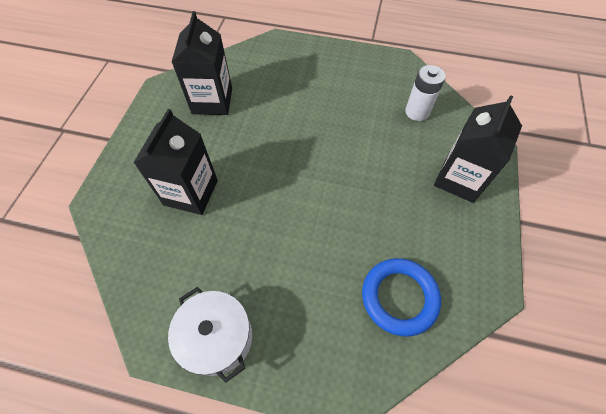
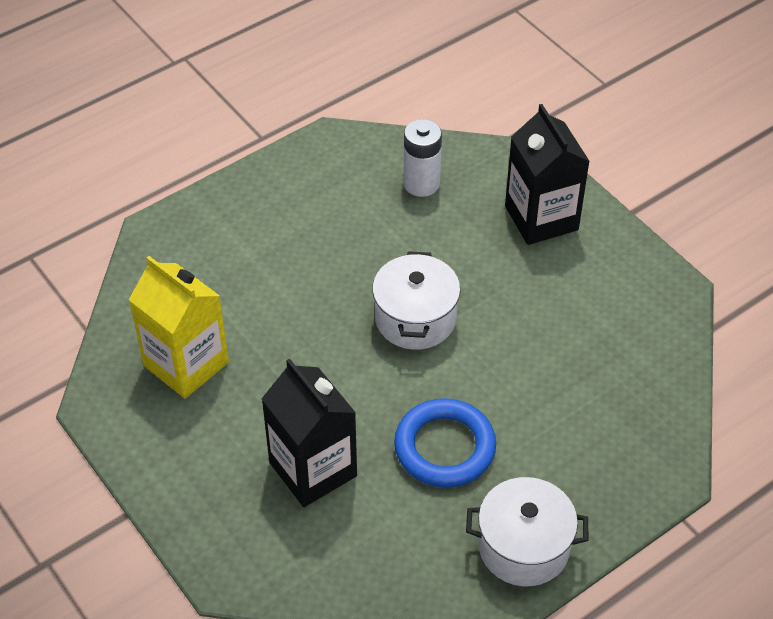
camera: 50 degrees left, 10 degrees down
black carton [172,11,232,115] -> yellow carton [129,256,229,399]
blue ring [362,258,441,336] -> blue ring moved to [394,398,496,488]
none -> white pot [372,251,461,350]

